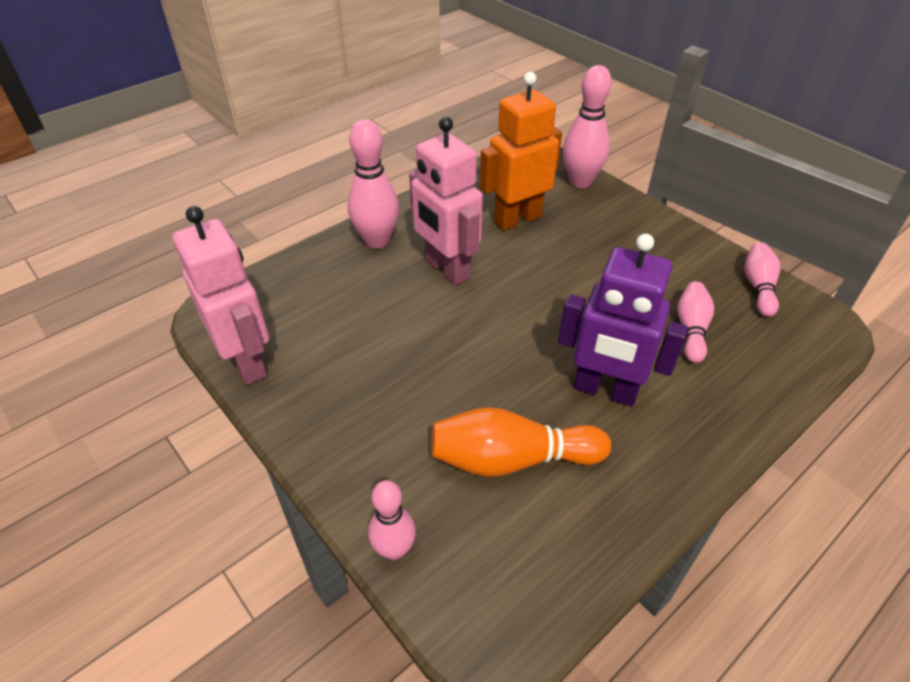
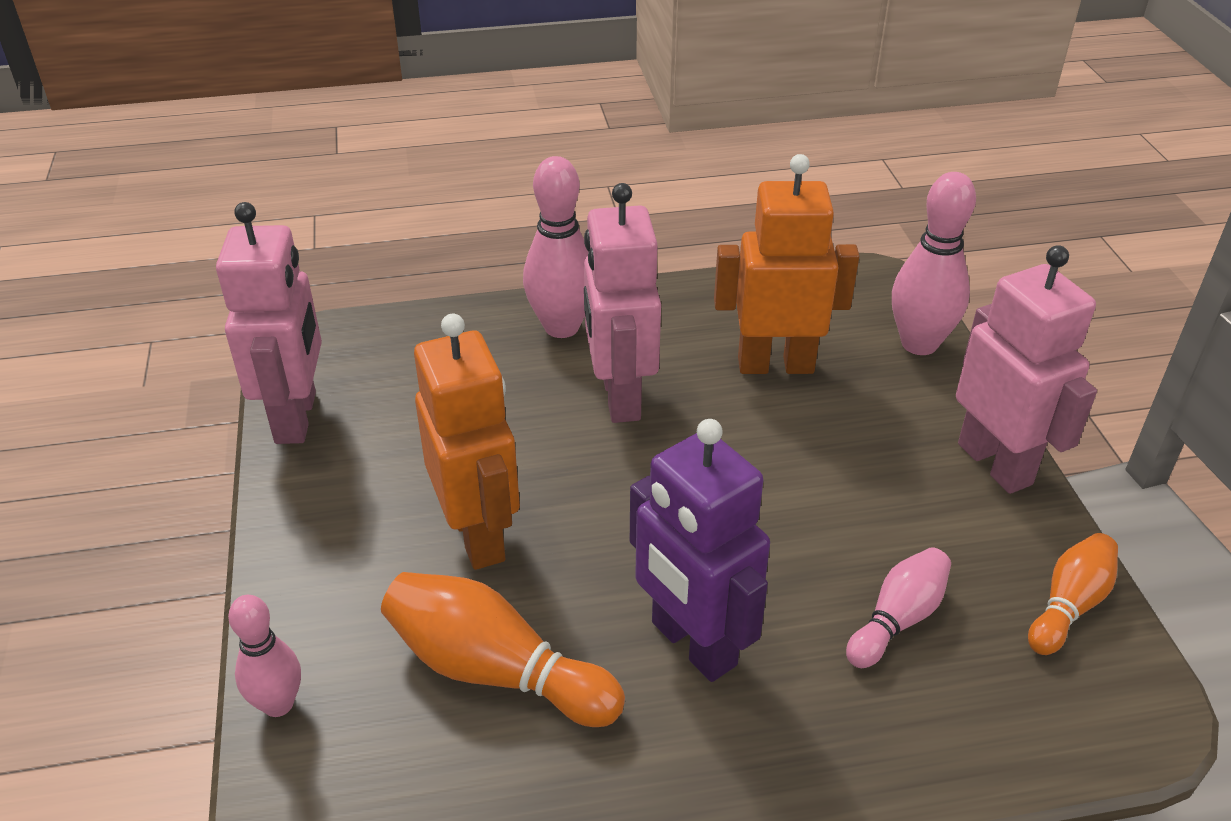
camera: 30 degrees right, 5 degrees down
pink bowling pin [744,242,780,317] -> orange bowling pin [1028,533,1118,655]
none -> orange robot [414,314,520,570]
none -> pink robot [956,245,1097,494]

